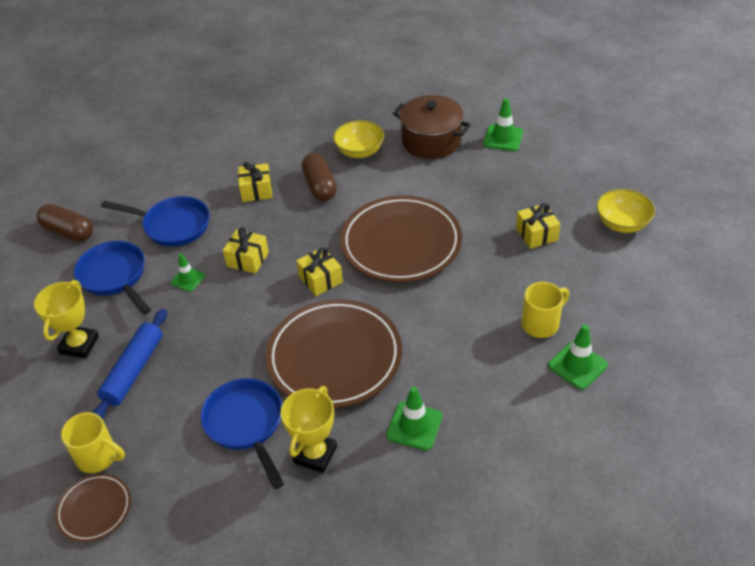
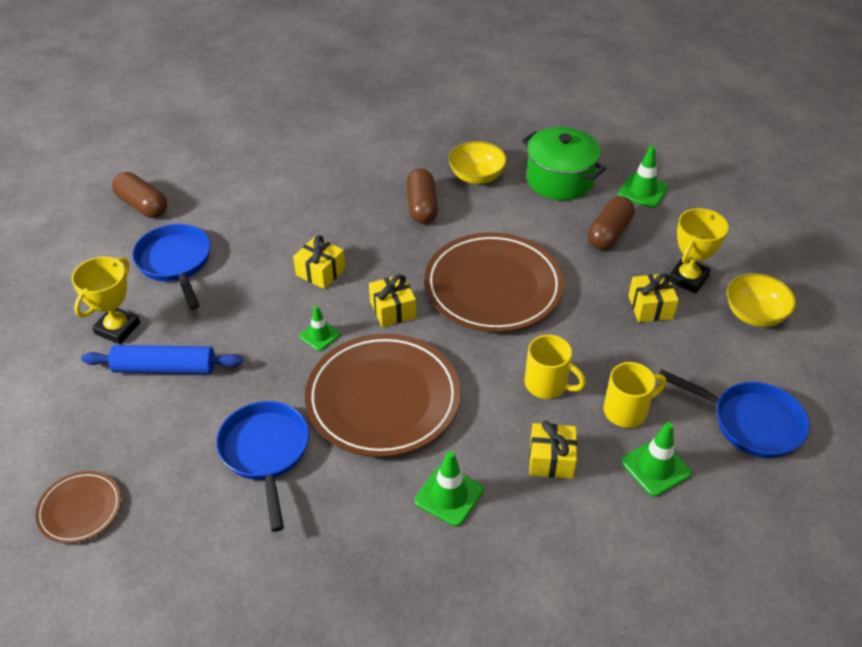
camera: 10 degrees right, 0 degrees up
yellow mug [61,412,125,473] -> yellow mug moved to [525,335,586,399]
blue rolling pin [92,309,167,419] -> blue rolling pin turned 60 degrees clockwise [81,345,243,374]
blue pan [101,196,210,247] -> blue pan moved to [659,369,810,458]
green traffic cone [171,253,205,292] -> green traffic cone moved to [299,305,340,351]
yellow gift [238,162,272,202] -> yellow gift moved to [529,420,577,479]
yellow trophy [281,386,337,473] -> yellow trophy moved to [669,208,728,294]
brown pot [393,95,471,159] -> green pot [522,127,606,200]
none -> brown capsule [588,196,635,250]

